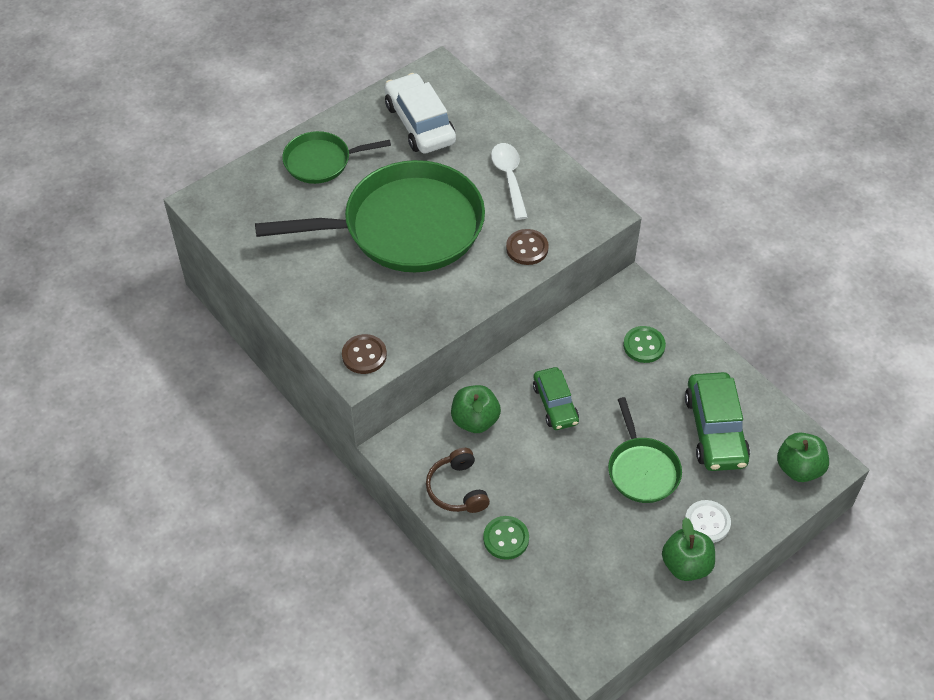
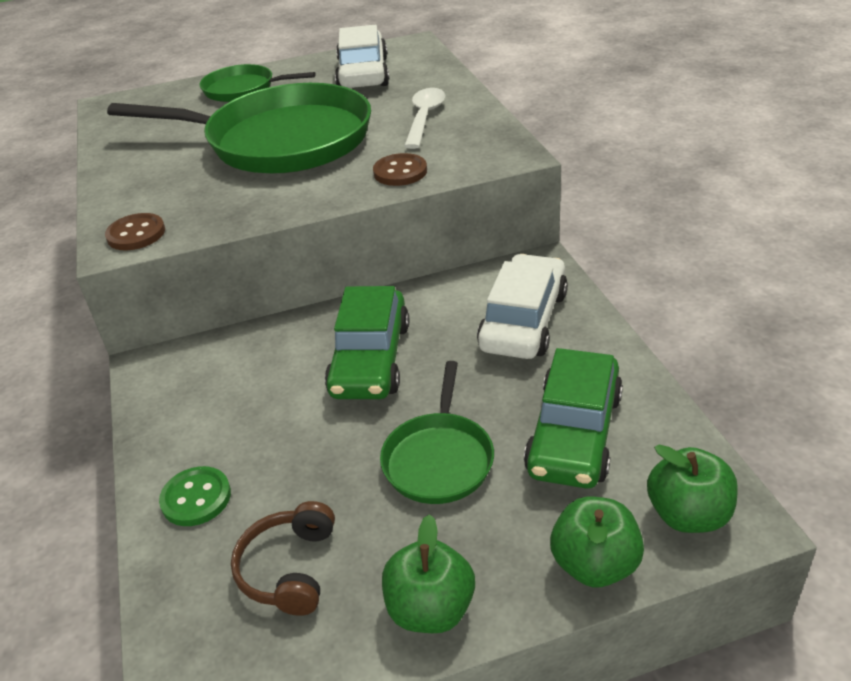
camera: 25 degrees right, 15 degrees down
brown headphones [426,448,490,513] -> brown headphones moved to [231,501,335,616]
green apple [451,385,501,433] -> green apple moved to [550,496,644,587]
green car [533,367,579,430] -> green car [325,286,409,399], size x1.56
green button [623,326,666,363] -> white car [477,254,568,359]
white button [685,500,731,543] -> none

